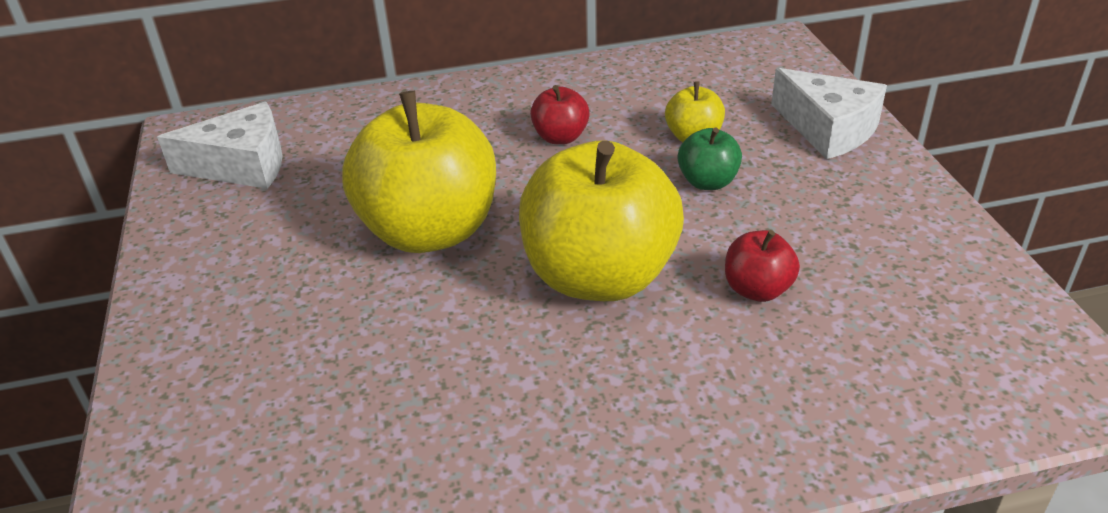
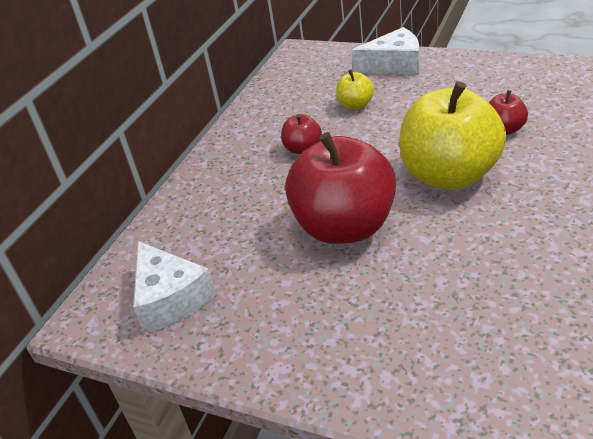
camera: 50 degrees left, 0 degrees up
white cheese [157,102,283,189] -> white cheese turned 120 degrees clockwise [133,241,216,333]
yellow apple [342,91,496,253] -> red apple [285,132,396,244]
green apple [678,128,742,190] -> none

